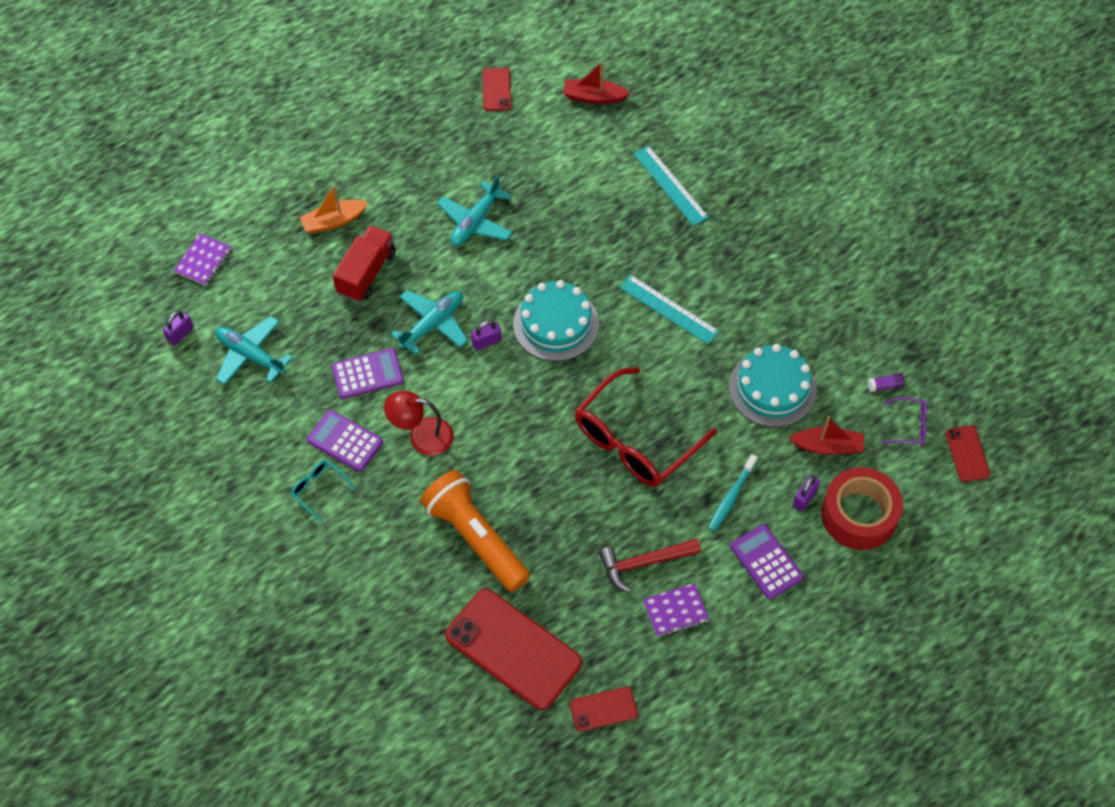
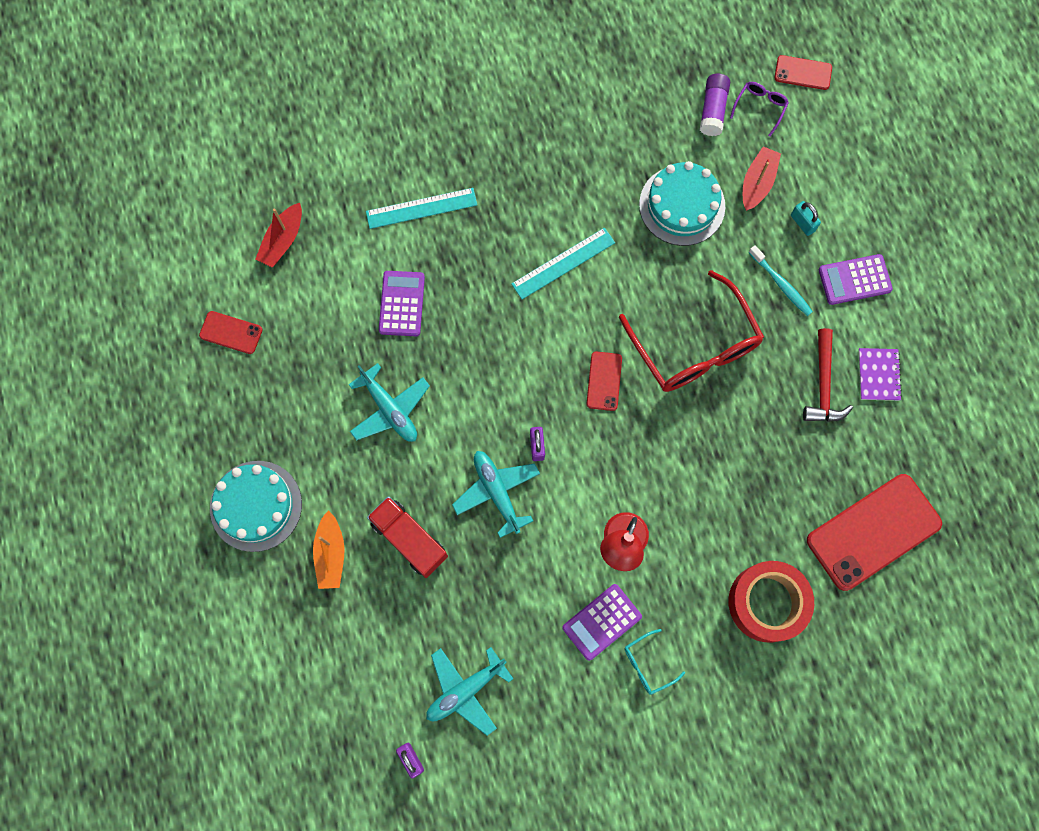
camera: 70 degrees left, 15 degrees up
purple notebook [174,234,231,286] -> none
purple calculator [331,348,404,399] -> purple calculator moved to [379,271,425,336]
orange flashlight [420,470,530,592] -> none
turquoise cake [513,280,599,361] -> turquoise cake moved to [210,461,302,552]
red phone [570,687,638,732] -> red phone moved to [586,351,622,411]
purple padlock [793,475,820,511] -> turquoise padlock [791,201,821,236]
red tape [822,467,903,550] -> red tape moved to [728,561,814,642]
purple glue stick [867,374,905,392] -> purple glue stick [700,74,730,136], size x1.73

